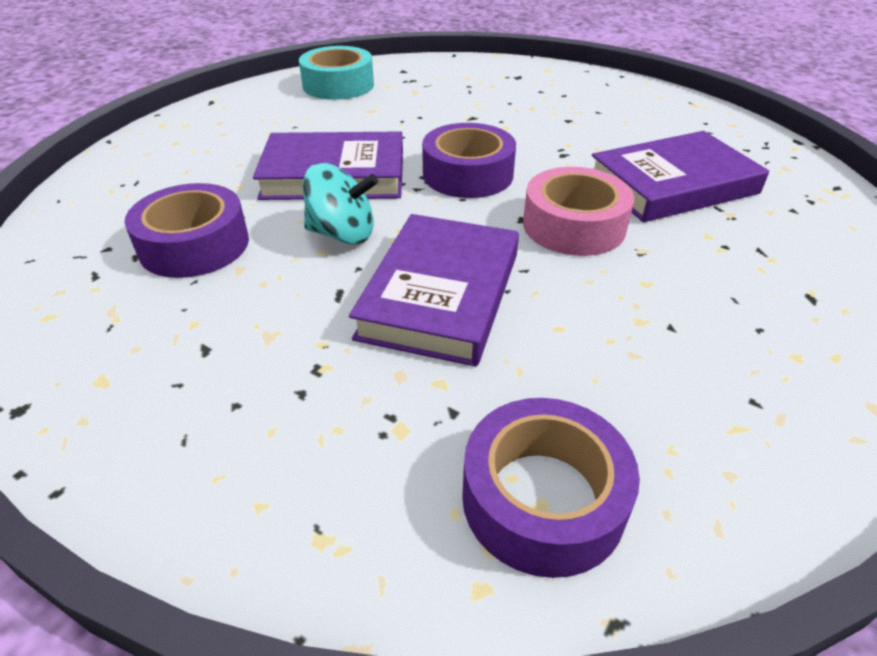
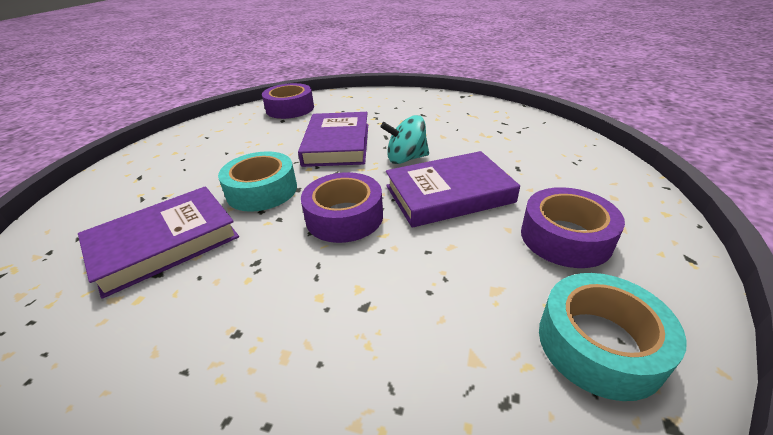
camera: 165 degrees right, 5 degrees down
purple tape [124,183,249,278] -> purple tape moved to [521,187,625,268]
pink tape [523,167,634,256] -> turquoise tape [218,151,297,212]

